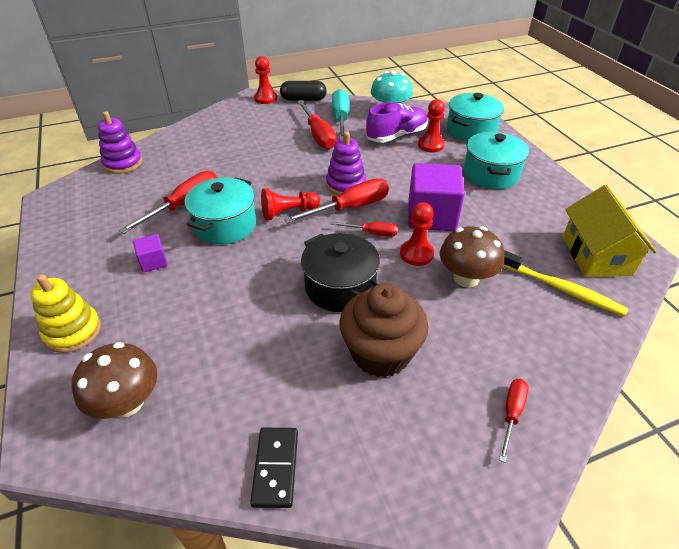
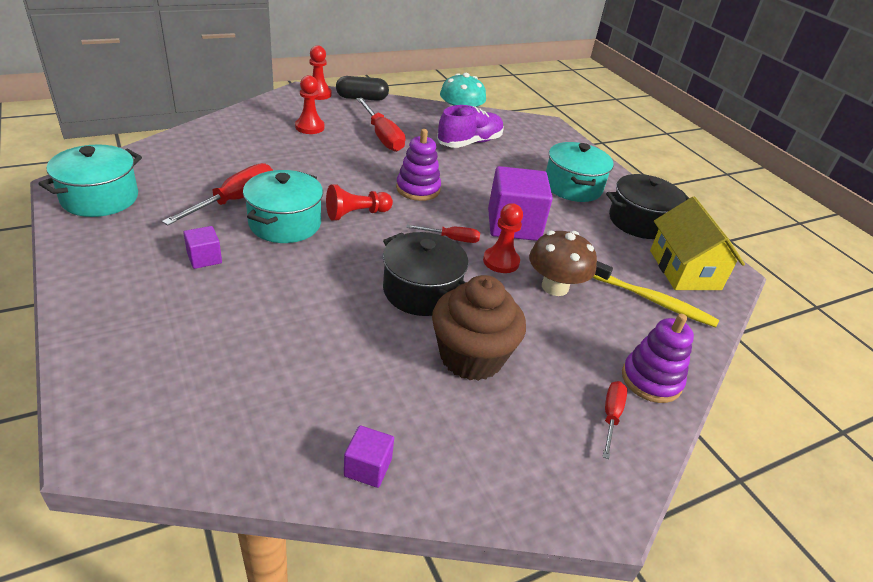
camera: 10 degrees left, 5 degrees down
yellow stacking toy [30,274,101,353] -> none
brown mushroom [72,342,157,419] -> none
purple stacking toy [97,111,142,174] -> purple stacking toy moved to [622,314,694,403]
black domino [250,428,298,508] -> purple cube [344,425,394,488]
red screwdriver [284,179,389,223] -> none
turquoise screwdriver [332,89,349,139] -> none
red pawn [418,99,445,152] -> red pawn moved to [295,75,324,134]
turquoise pot [447,93,504,142] -> turquoise pot moved to [38,144,142,217]
none -> black pot [606,174,689,239]

